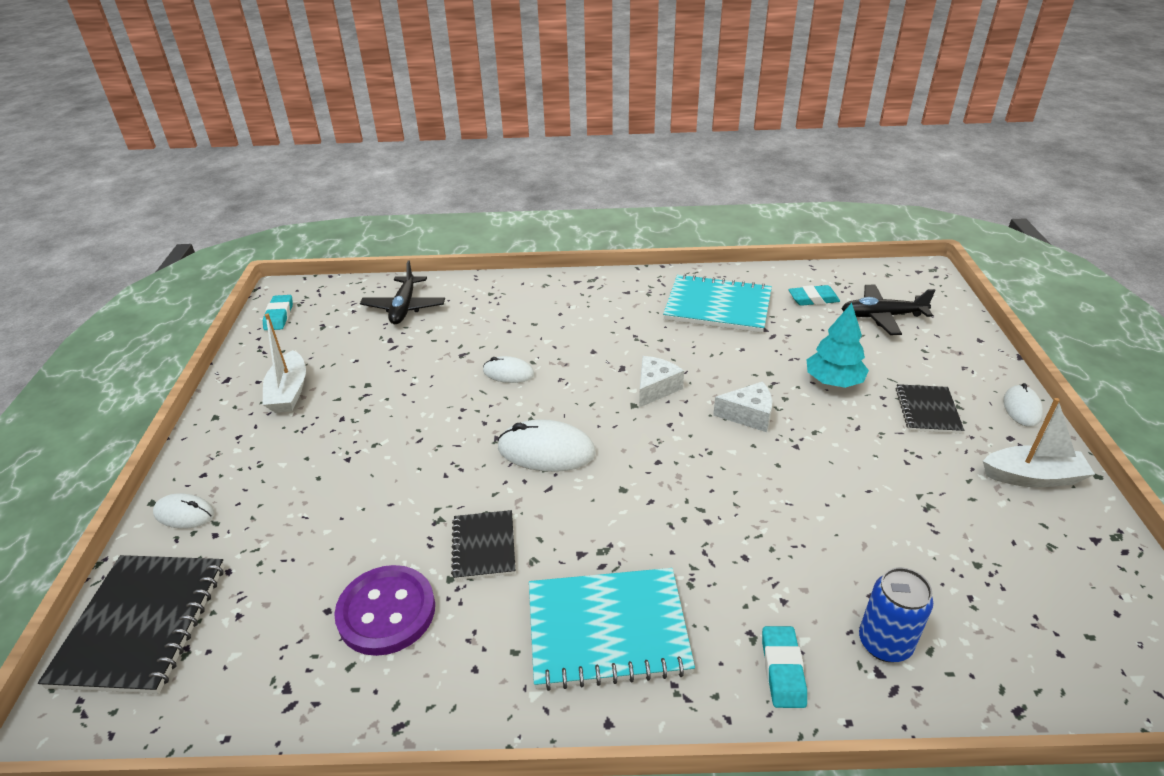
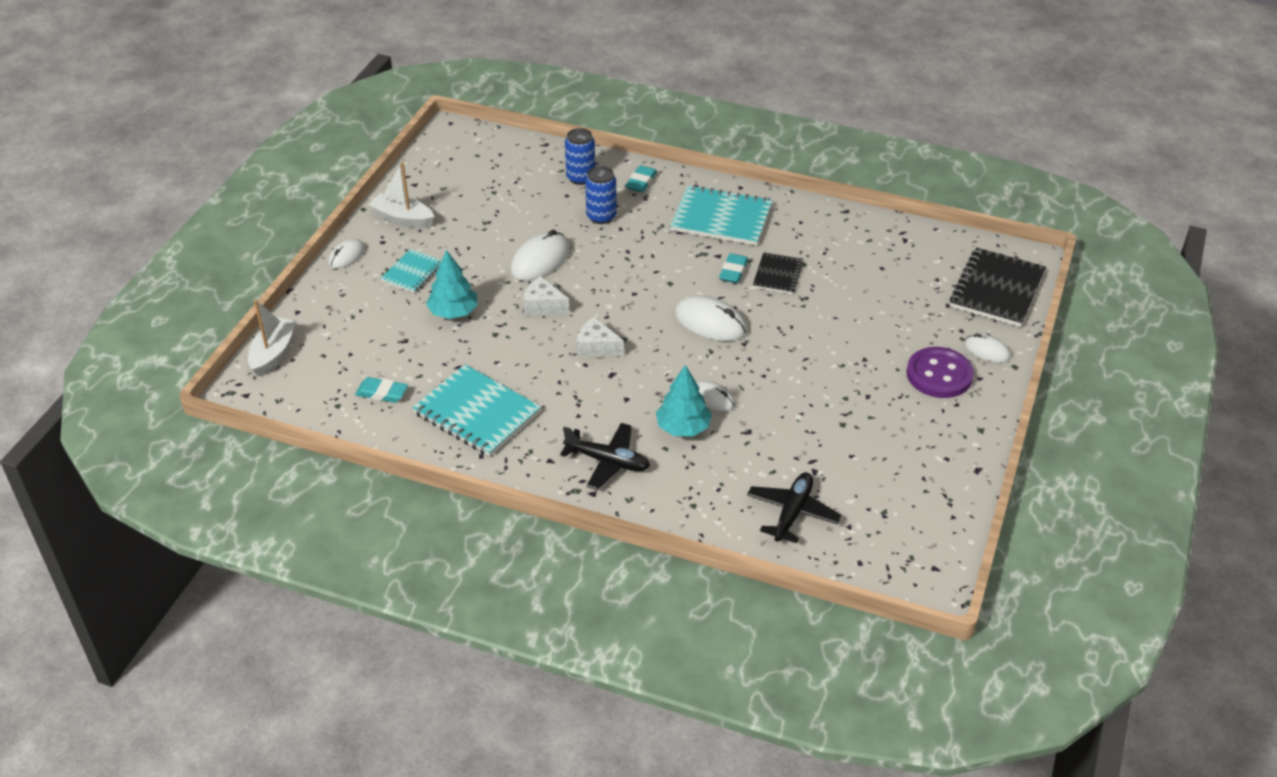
camera: 160 degrees left, 5 degrees up
turquoise eraser [263,295,293,330] -> turquoise eraser moved to [719,253,748,283]
white boat [263,313,306,413] -> white boat moved to [248,299,296,376]
purple button [334,565,435,656] -> purple button moved to [906,347,974,398]
white cheese [639,356,684,408] -> white cheese turned 60 degrees clockwise [577,317,624,357]
black plane [841,285,935,335] -> black plane moved to [560,423,650,490]
black notebook [896,384,964,433] -> turquoise notebook [380,249,442,293]
none -> white mouse [510,230,570,281]
none -> blue can [585,166,617,224]
none -> turquoise tree [656,365,712,437]

